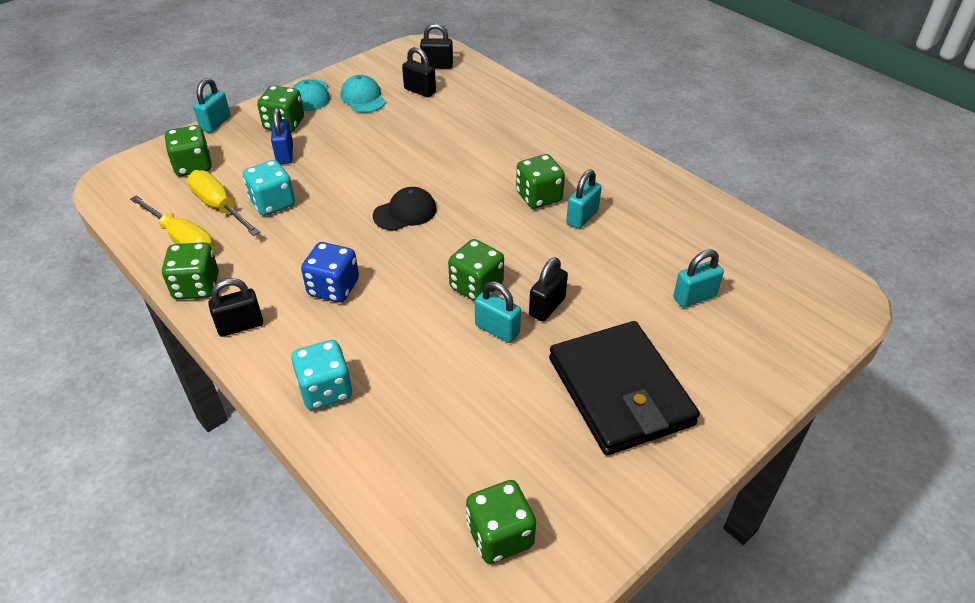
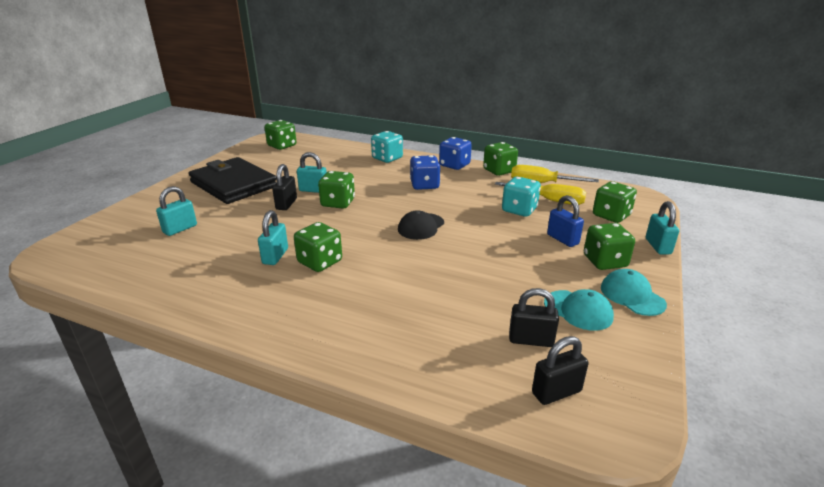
camera: 155 degrees right, 15 degrees down
black padlock [208,278,263,337] -> blue dice [439,137,472,170]

